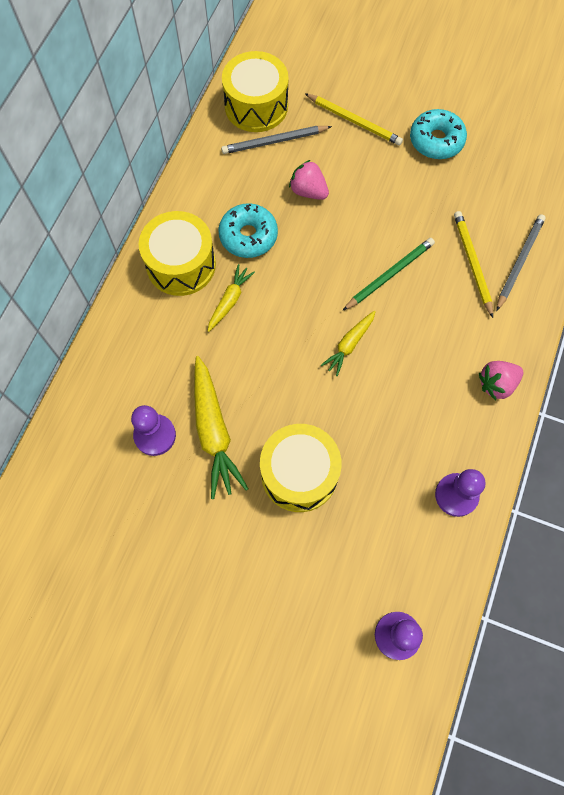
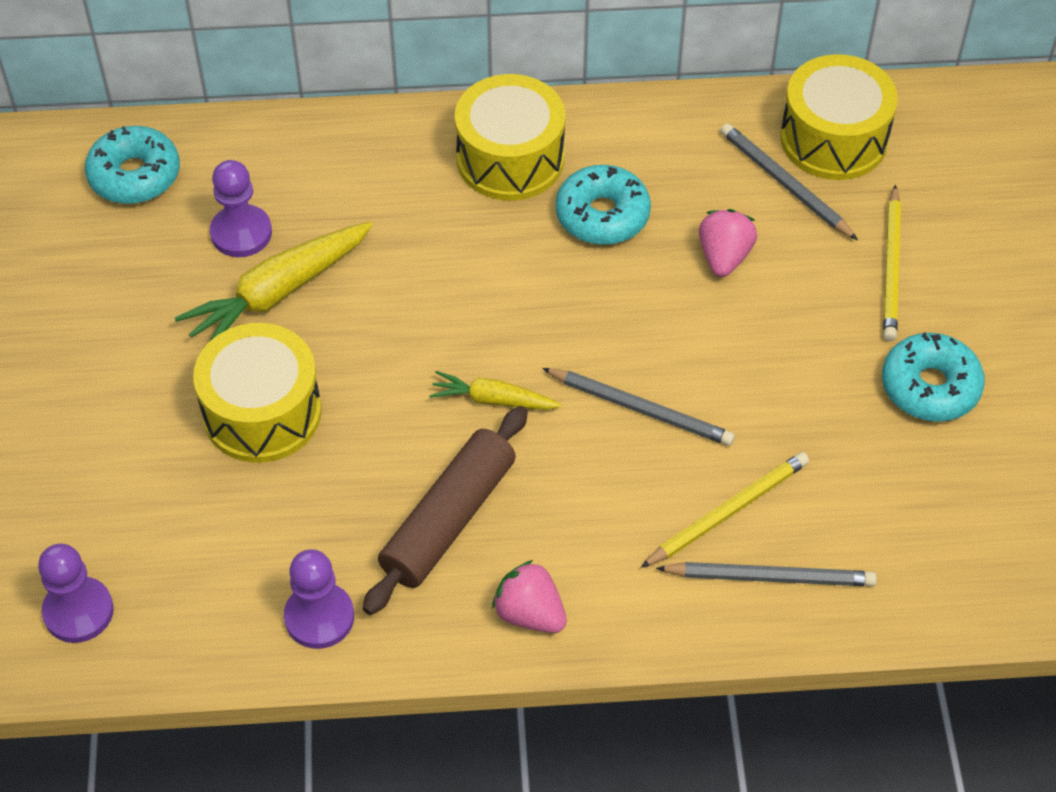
camera: 65 degrees right, 15 degrees down
yellow carrot [208,264,255,332] -> none
green pencil [343,238,435,310] -> grey pencil [542,368,735,446]
none -> turquoise donut [85,126,180,204]
none -> brown rolling pin [363,406,528,615]

